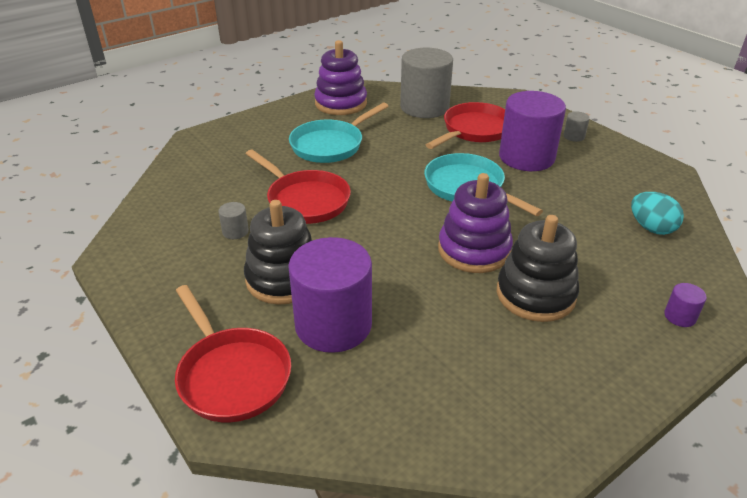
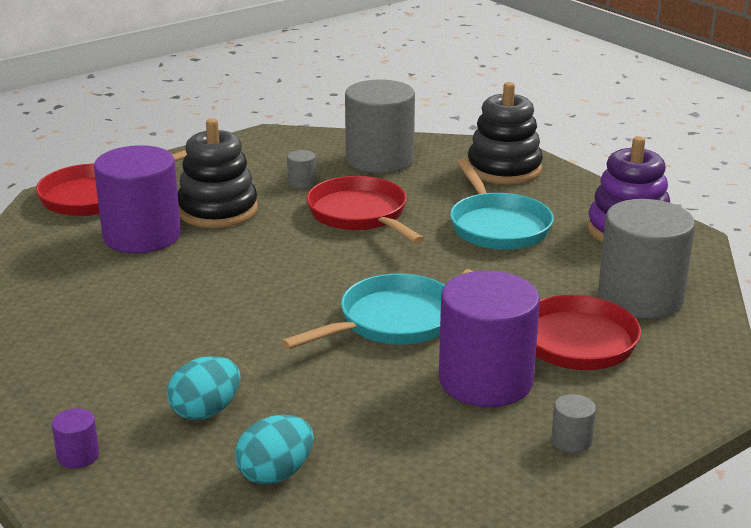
camera: 90 degrees right, 10 degrees down
red pan [246,149,351,224] -> red pan turned 105 degrees clockwise [306,176,425,244]
turquoise pan [289,102,389,163] -> turquoise pan turned 150 degrees counterclockwise [450,158,554,250]
purple stacking toy [438,173,513,273] -> none
black stacking toy [497,215,579,322] -> black stacking toy moved to [468,82,543,185]
none -> turquoise egg [167,356,241,420]
none -> grey cylinder [345,79,415,173]

